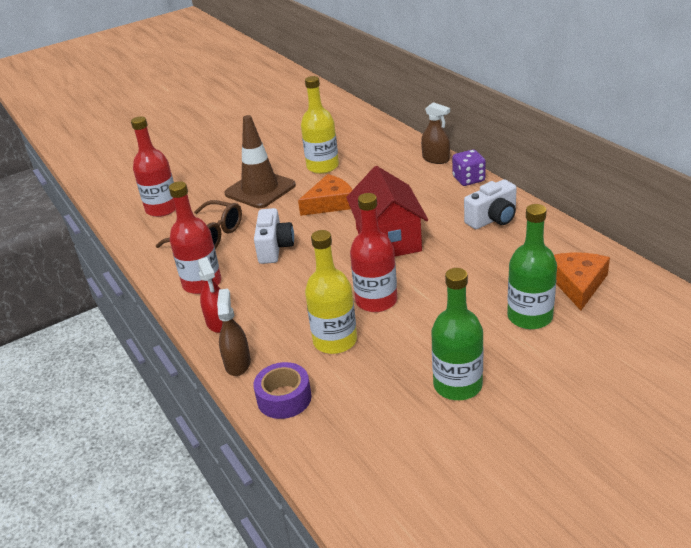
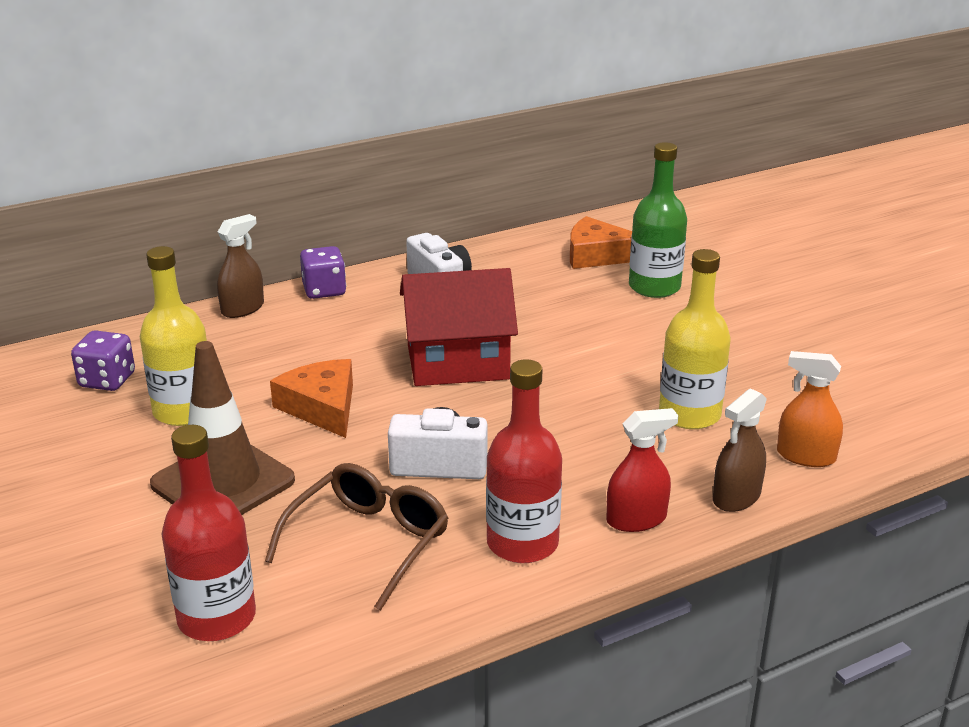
camera: 90 degrees left, 5 degrees down
brown spray bottle [217,289,251,376] -> brown spray bottle turned 45 degrees counterclockwise [713,388,767,512]
purple tape [253,362,312,419] -> orange spray bottle [777,351,843,467]
red bottle [350,193,397,312] -> none
green bottle [431,268,483,400] -> none
none -> purple dice [71,330,135,391]

